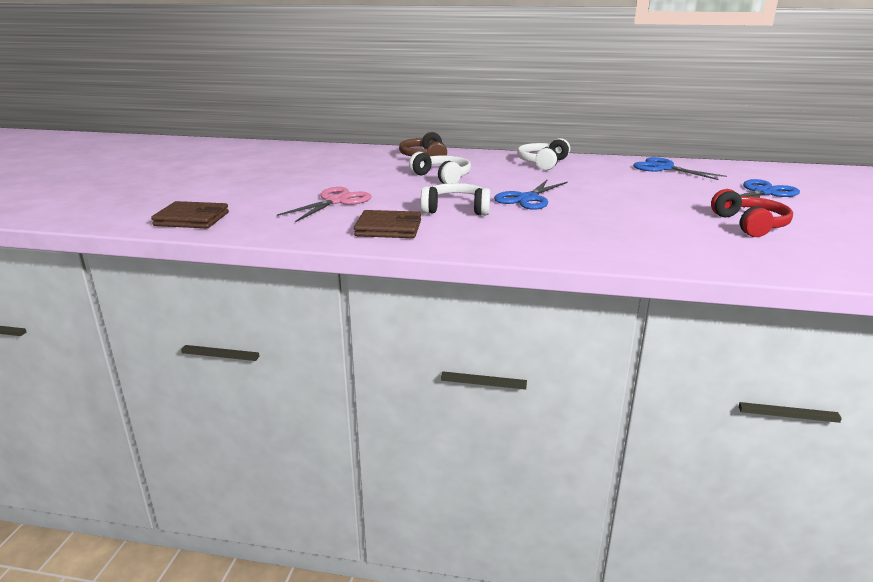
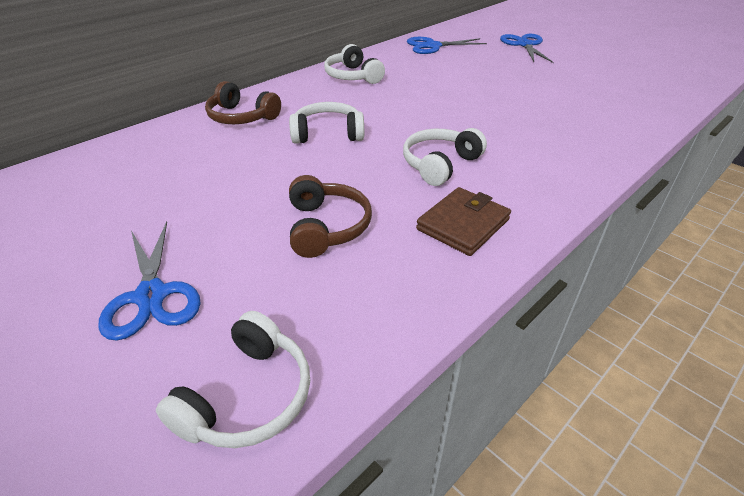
camera: 55 degrees left, 15 degrees up
brown wallet [151,201,229,228] -> white headphones [156,311,310,448]
pink scissors [277,187,372,222] -> brown headphones [289,175,372,258]
blue scissors [494,180,568,210] -> blue scissors moved to [98,221,201,341]
red headphones [711,189,793,237] -> none

